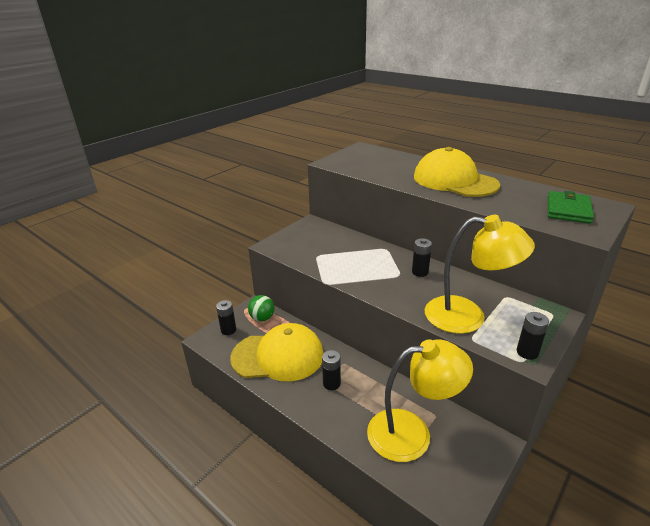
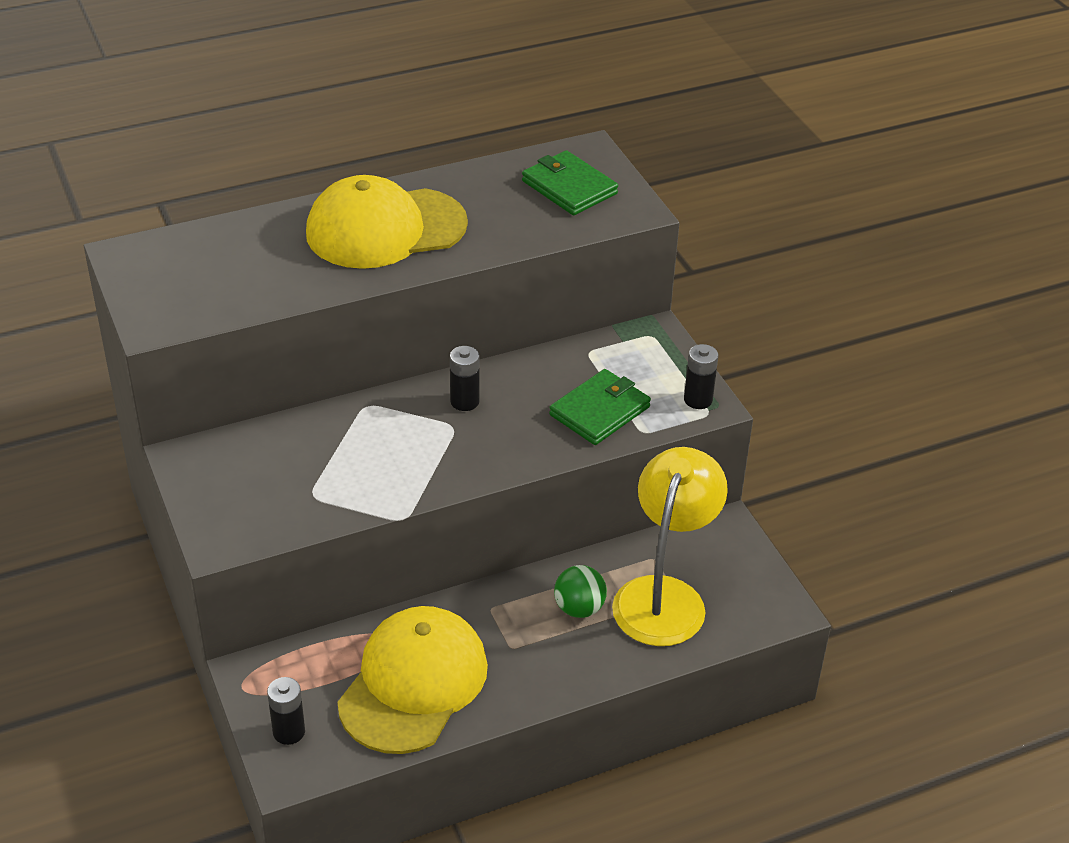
camera: 65 degrees left, 10 degrees up
green ball [248,295,275,321] -> green ball moved to [554,565,607,618]
black battery [322,350,341,390] -> none
yellow lamp [425,215,535,334] -> green wallet [549,369,651,445]

